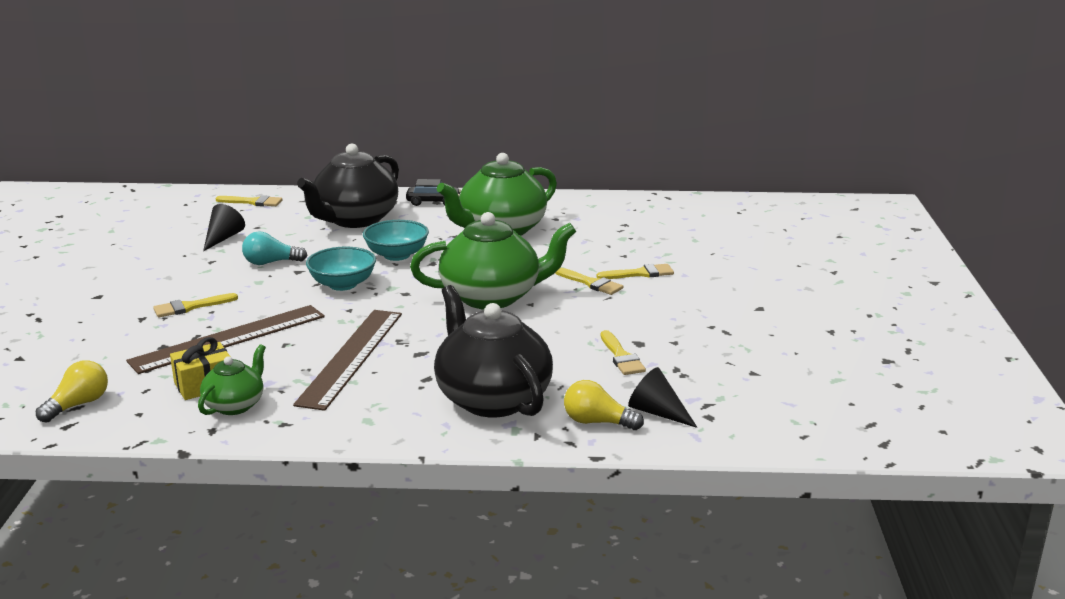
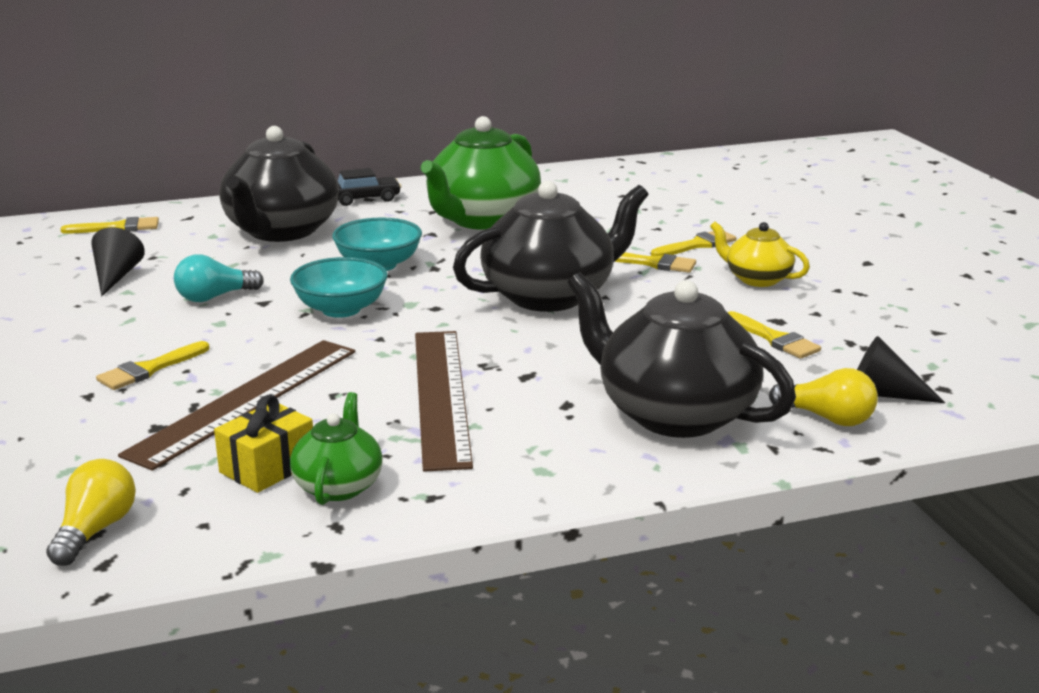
camera: 20 degrees left, 0 degrees up
green teapot [410,212,576,309] -> black teapot [453,181,649,312]
yellow light bulb [564,380,644,430] -> yellow light bulb turned 150 degrees counterclockwise [769,368,878,426]
none -> yellow teapot [710,222,810,287]

